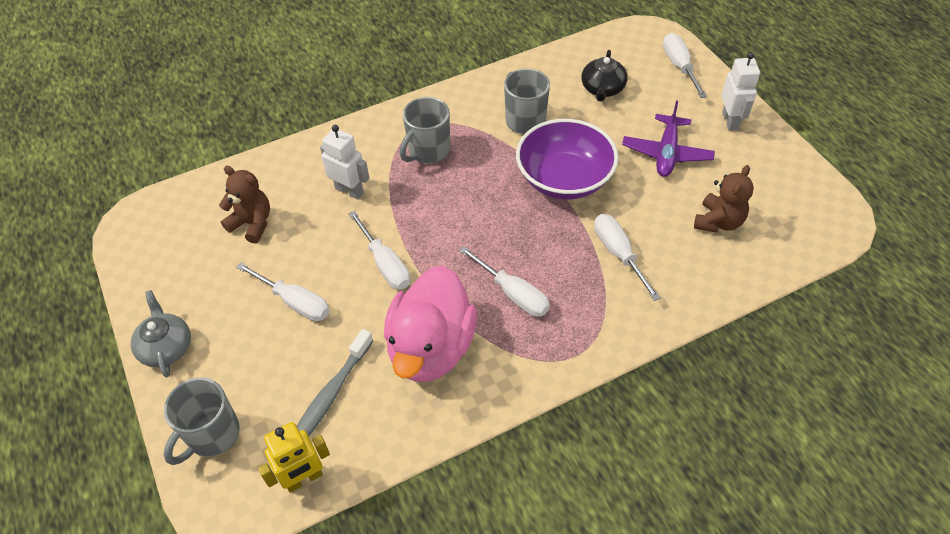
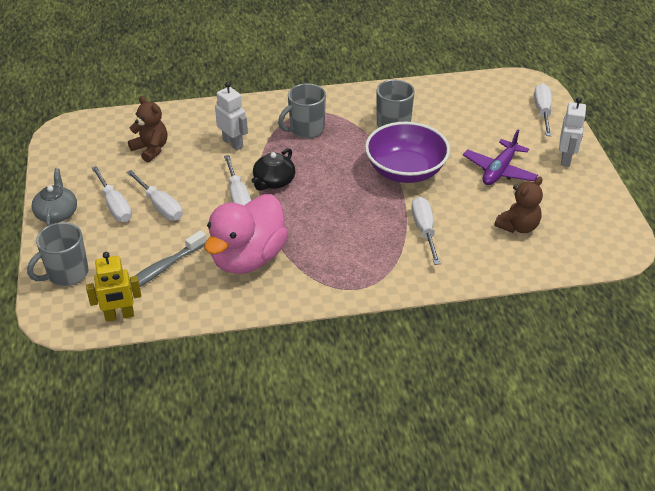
camera: 15 degrees right, 10 degrees down
white screwdriver [459,246,550,317] -> white screwdriver moved to [91,166,132,222]
black teapot [581,50,628,101] -> black teapot moved to [252,148,295,191]

